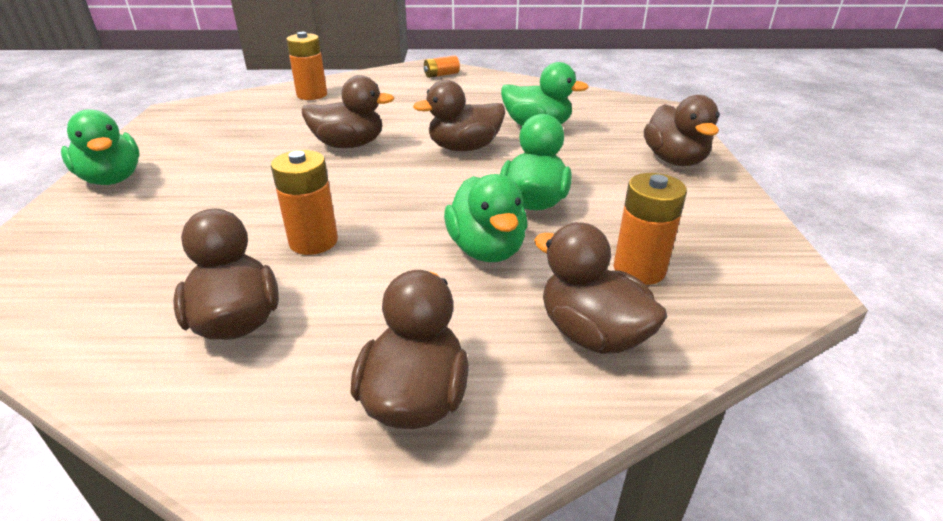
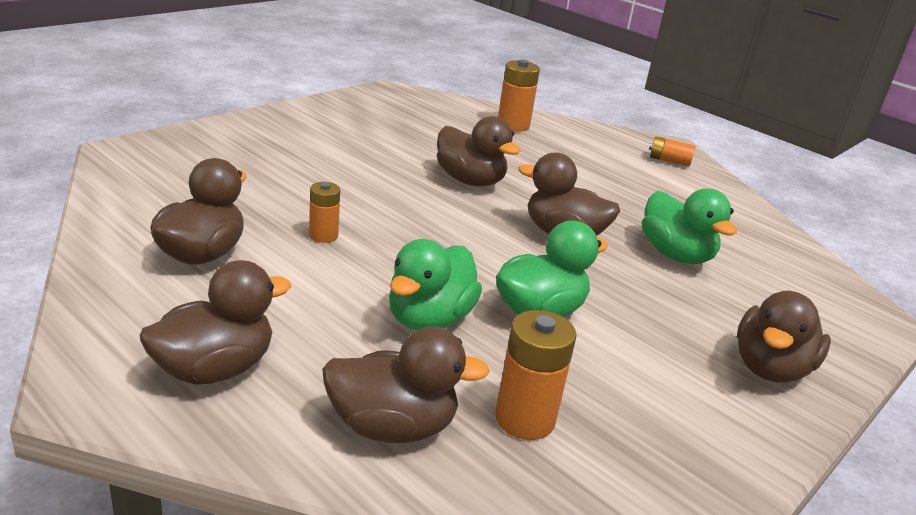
camera: 40 degrees right, 5 degrees down
green duck [61,109,140,185] -> none
orange battery [271,150,338,255] -> orange battery [309,182,340,243], size x0.63
brown duck [534,222,668,354] -> brown duck turned 90 degrees clockwise [322,326,490,443]

